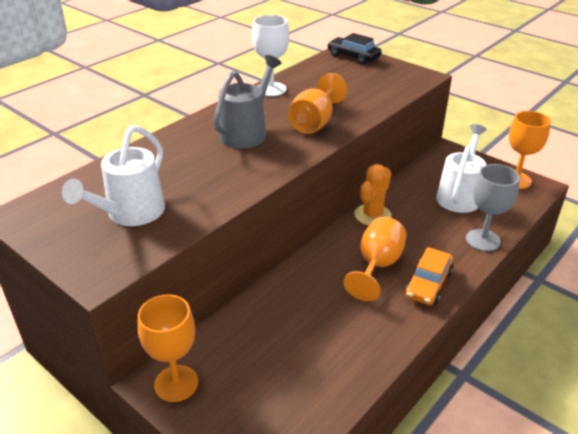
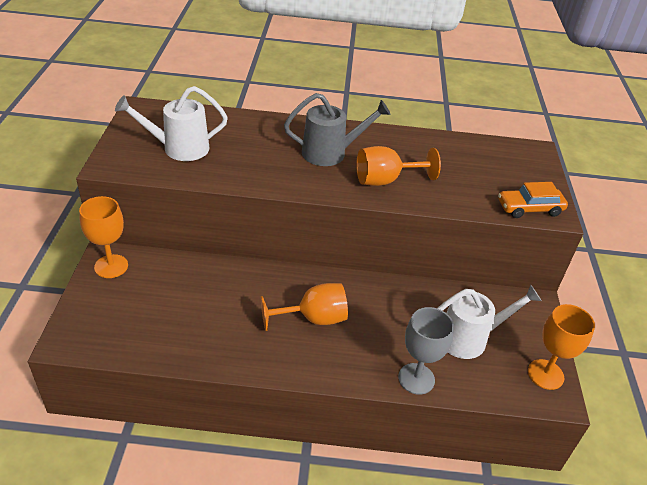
camera: 50 degrees right, 5 degrees up
white goblet [252,15,289,96] -> none
black car [327,33,382,65] -> none
orange cactus [354,164,392,226] -> none
orange car [405,247,453,305] -> orange car moved to [498,182,568,218]

